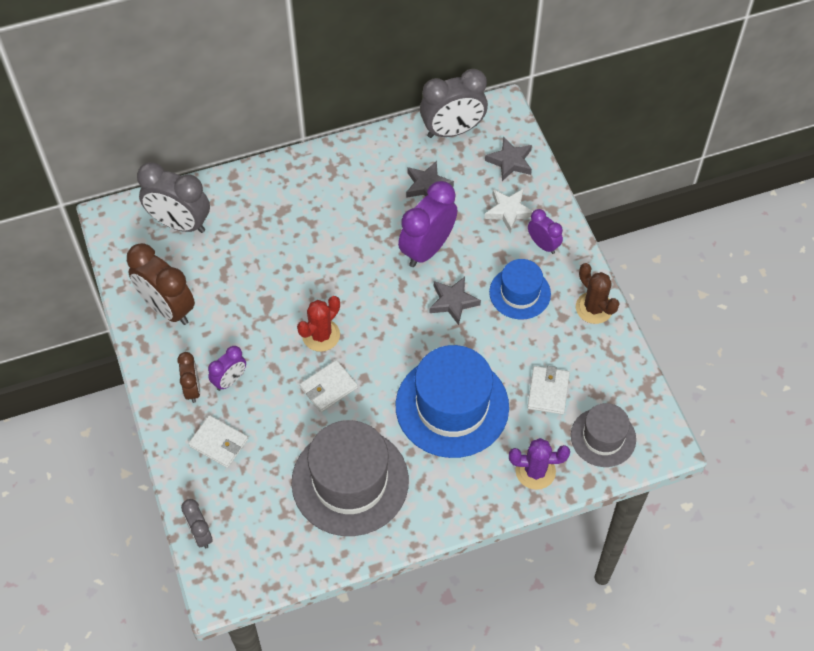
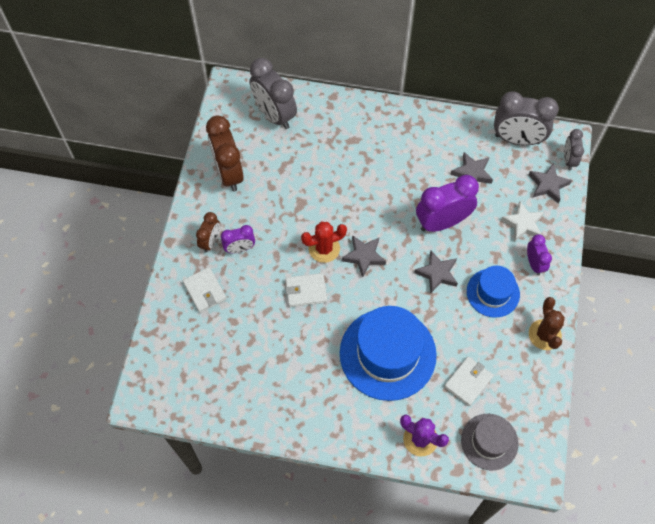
camera: 30 degrees right, 5 degrees up
grey clock [181,499,213,548] -> grey clock moved to [564,129,584,170]
grey hat [291,420,409,536] -> none
none -> grey star [342,235,386,277]

